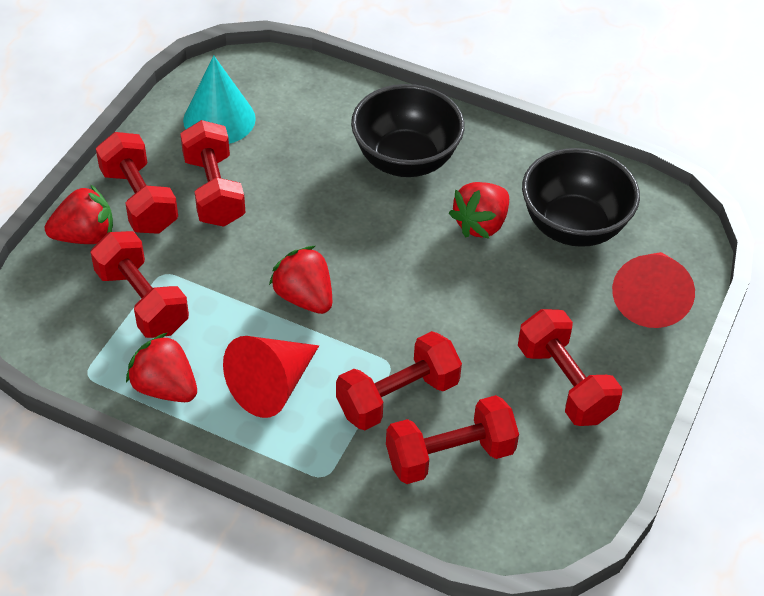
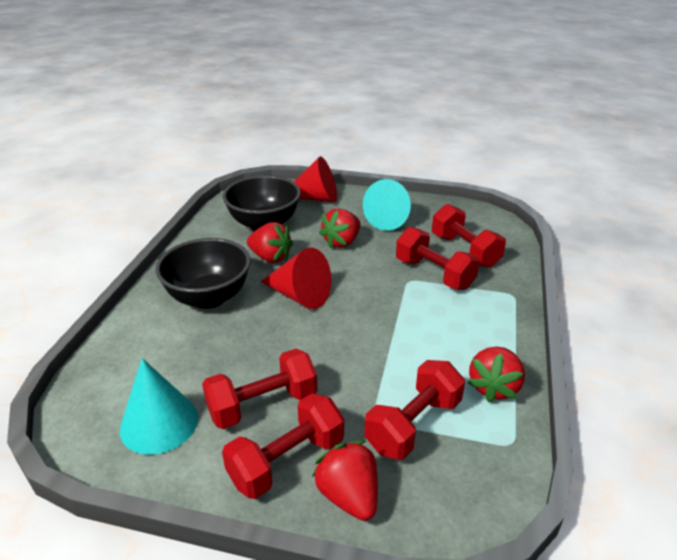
camera: 100 degrees left, 15 degrees down
red cone [223,336,319,418] -> red cone moved to [260,248,331,309]
red strawberry [269,246,332,314] -> red strawberry moved to [319,208,361,248]
red dumbbell [518,309,623,426] -> turquoise cone [363,179,411,231]

